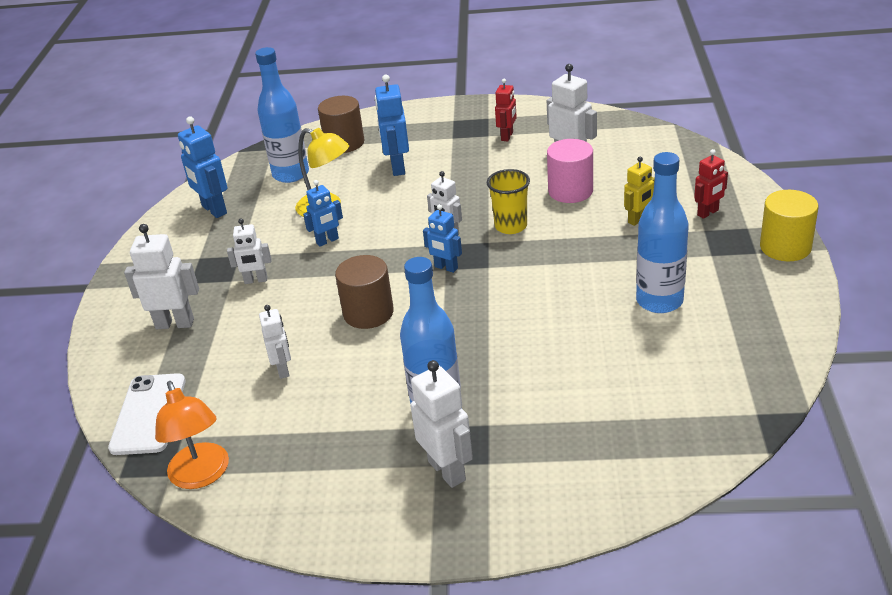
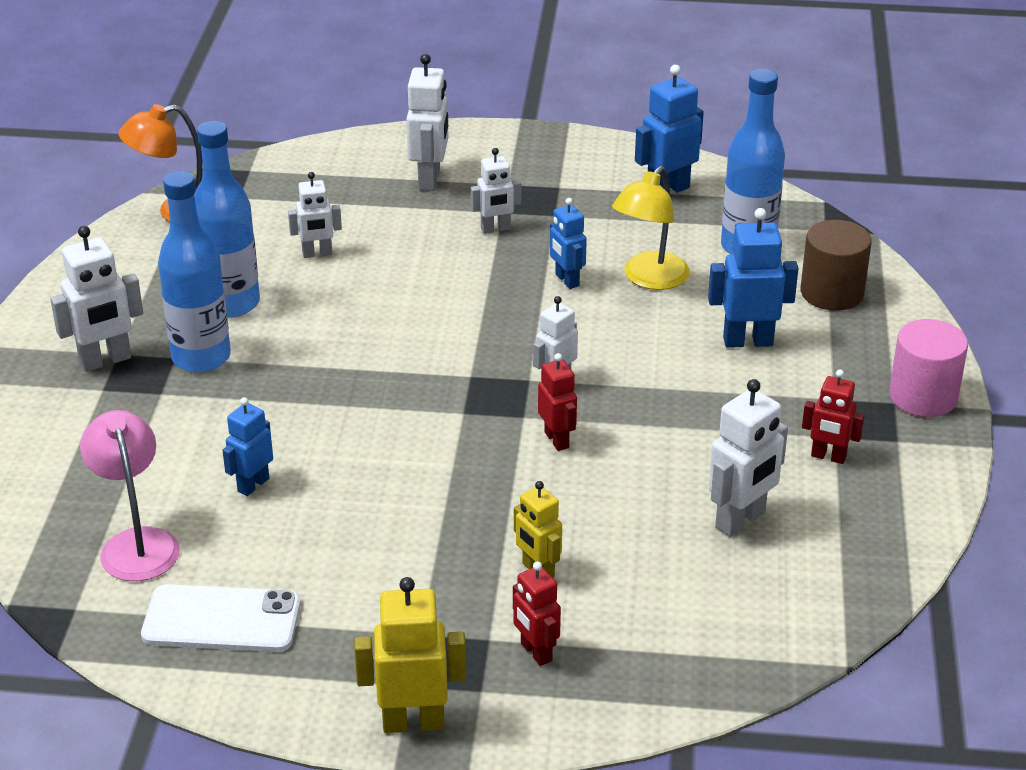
camera: 90 degrees right, 0 degrees up
white phone [108,373,185,455] -> white phone moved to [141,584,301,652]
white robot [227,218,272,284] -> white robot turned 105 degrees counterclockwise [471,148,521,234]
brown cylinder [335,255,394,329] -> none
blue robot [423,204,462,273] -> blue robot moved to [222,397,273,496]
yellow cup [487,169,530,234] -> red robot [538,353,577,451]
pink cylinder [547,139,593,203] -> pink cylinder moved to [889,319,968,417]
blue bottle [636,152,689,313] -> blue bottle moved to [194,121,260,318]
yellow cylinder [760,190,818,261] -> yellow robot [354,577,466,733]
none -> pink lamp [80,410,180,581]

